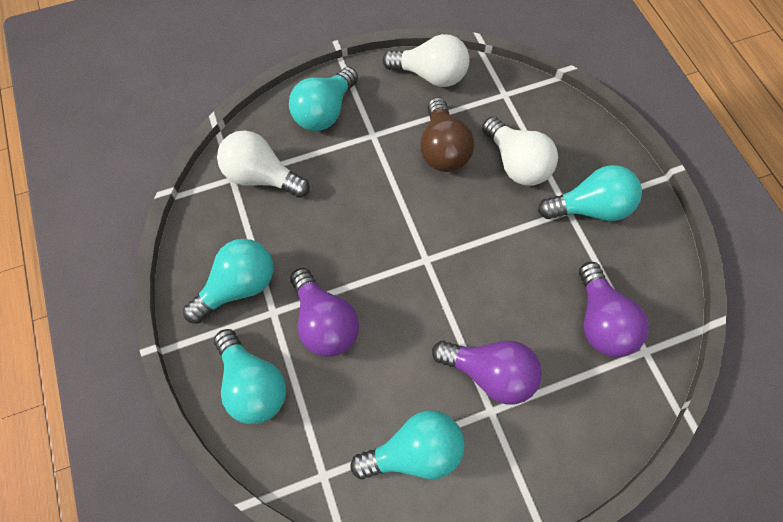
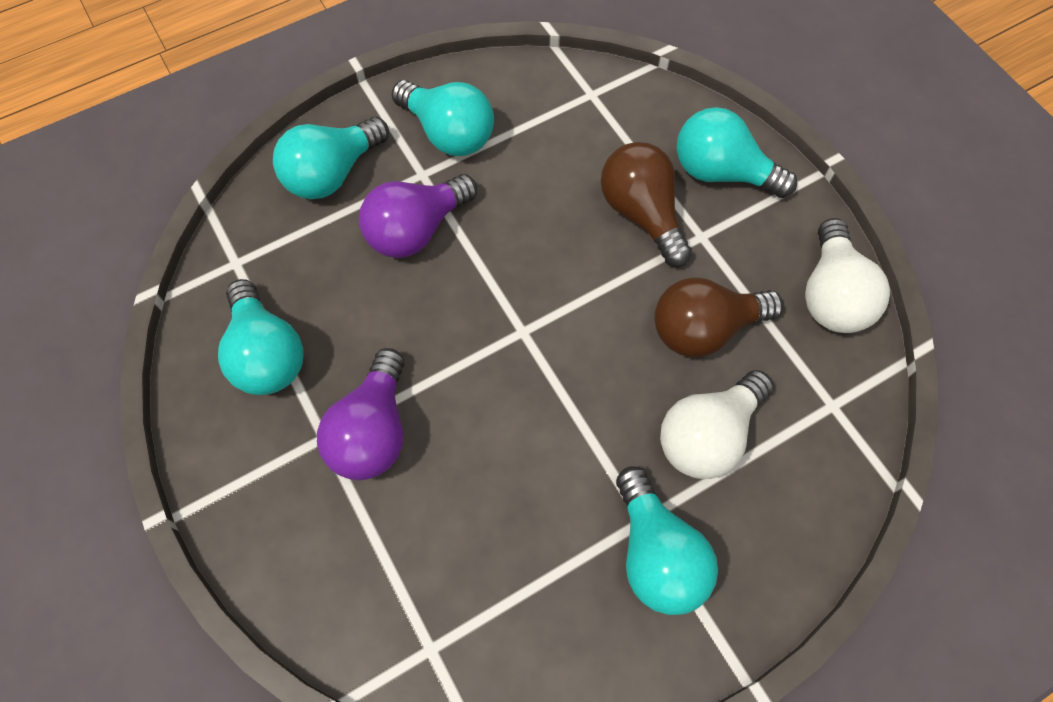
camera: 80 degrees right, 0 degrees up
white light bulb [217,131,310,198] -> none
purple light bulb [579,262,649,357] -> none
none -> brown light bulb [601,142,692,267]

